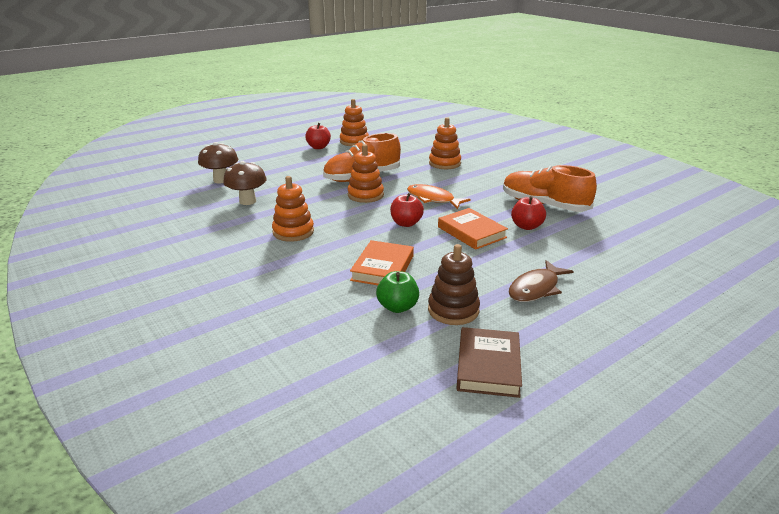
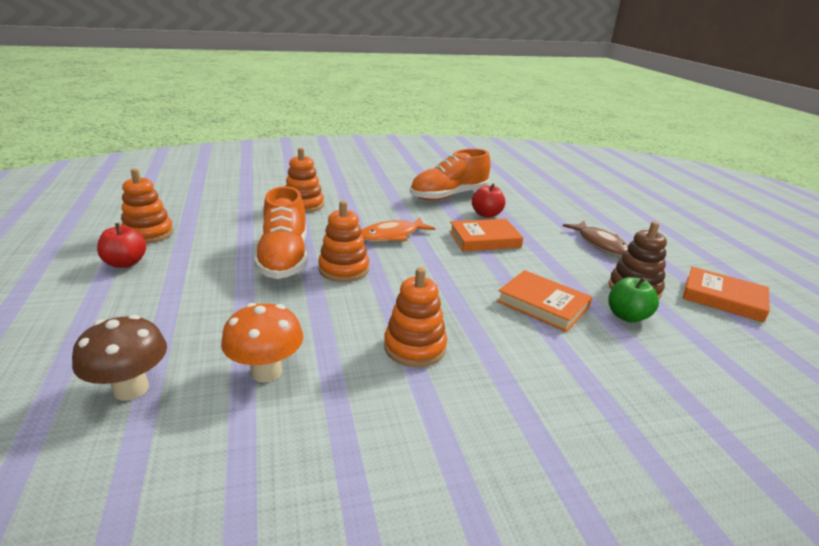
camera: 70 degrees left, 0 degrees up
brown mushroom [223,161,267,205] -> orange mushroom [221,303,303,383]
red apple [390,193,424,227] -> none
brown book [456,327,522,398] -> orange book [683,267,770,322]

